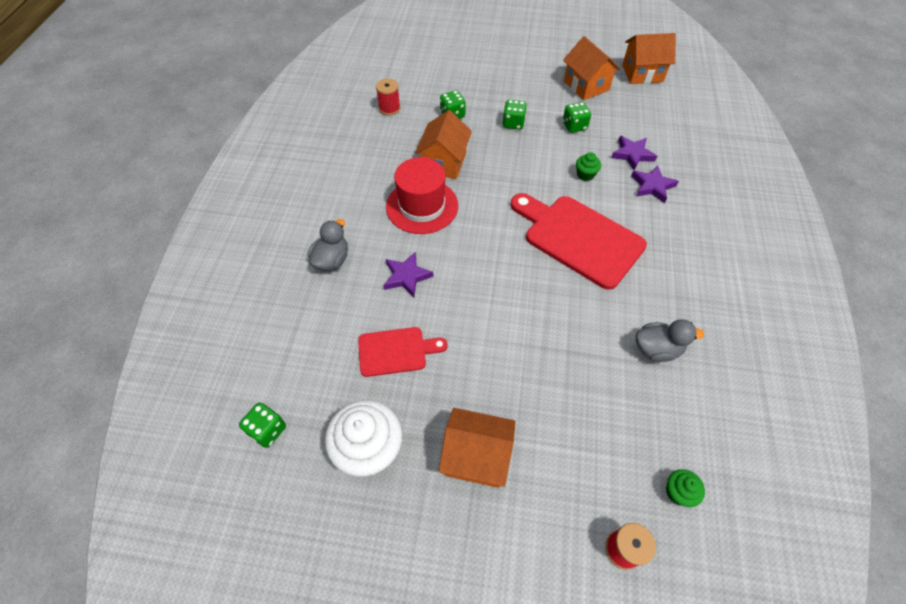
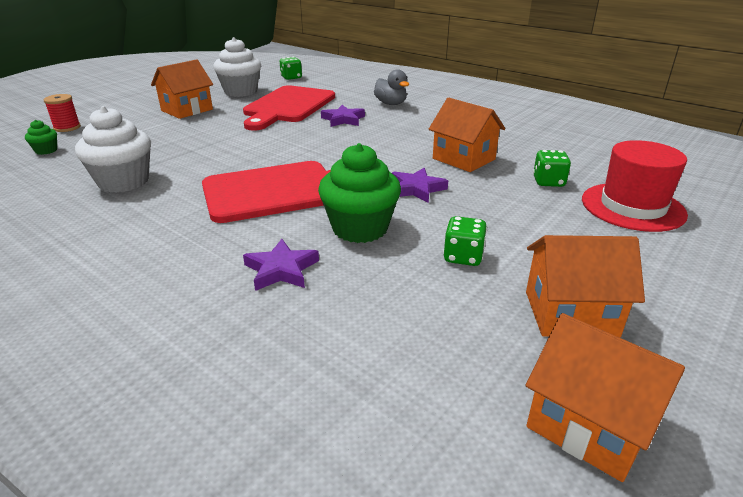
camera: 120 degrees right, 25 degrees down
red cutting board [358,327,447,377] -> red cutting board [243,85,335,131], size x1.81
red spool [376,79,400,116] -> none
red hat [386,157,458,234] -> red hat moved to [582,140,688,232]
green dice [503,100,527,130] -> none
green cupcake [576,152,601,181] -> green cupcake [318,143,401,243], size x2.13
purple star [611,136,657,170] -> purple star moved to [392,168,448,203]
orange house [622,33,676,84] -> orange house turned 75 degrees counterclockwise [525,313,685,482]
grey duck [636,319,704,362] -> white cupcake [75,106,151,193]

